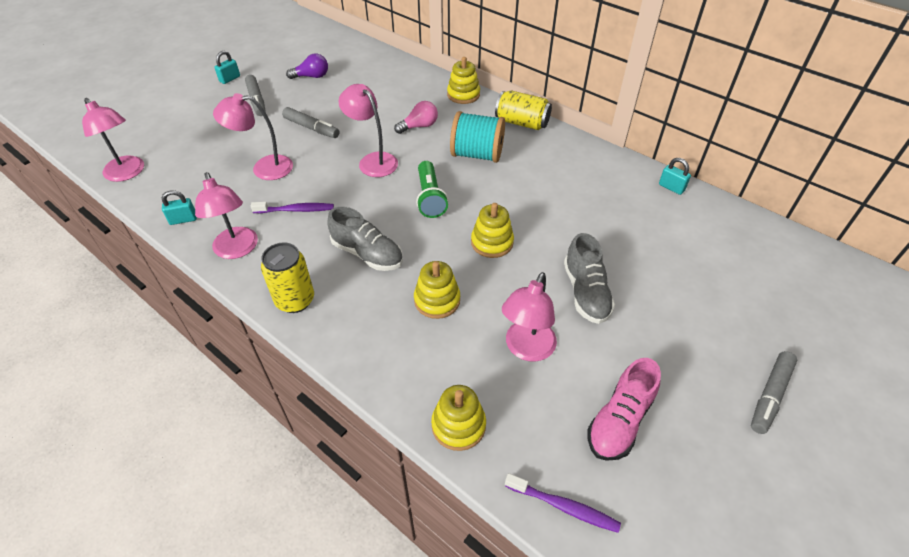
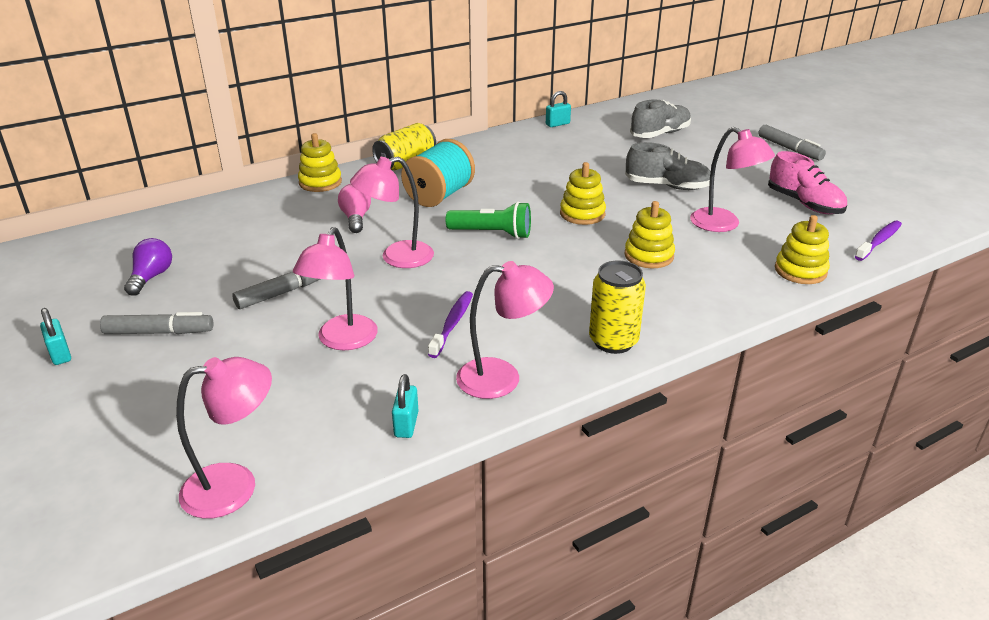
camera: 70 degrees left, 15 degrees down
grey shoe [328,207,403,271] -> grey shoe moved to [630,100,691,138]

